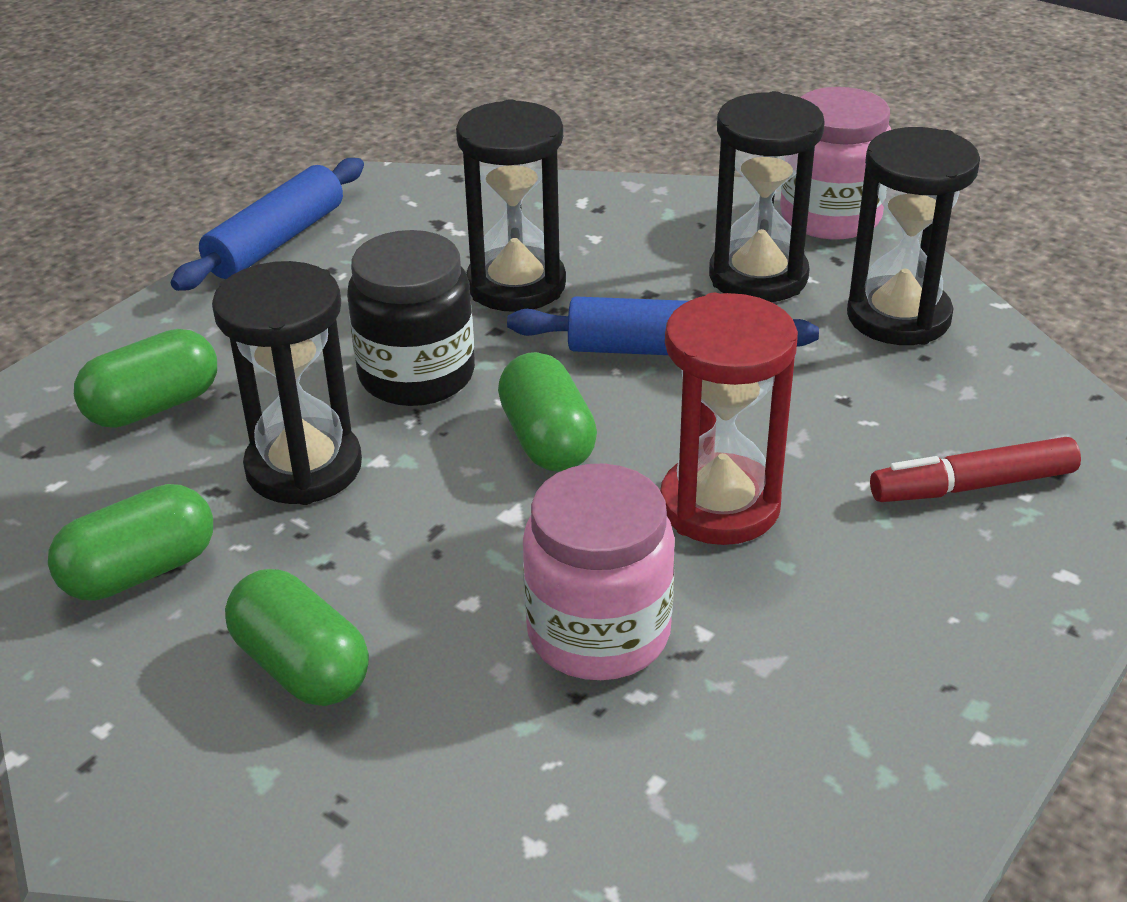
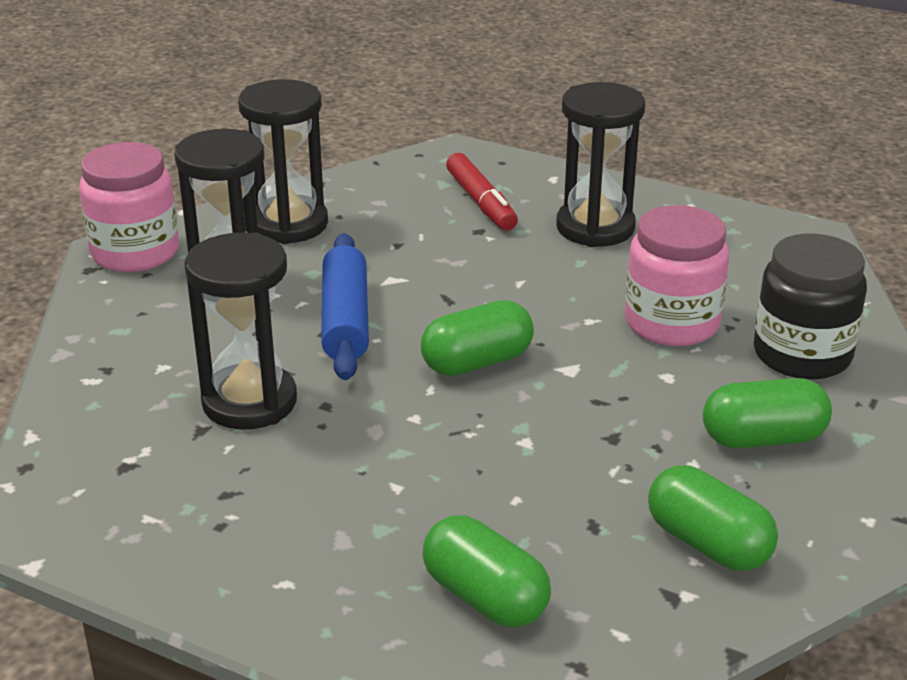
camera: 100 degrees left, 5 degrees down
blue rolling pin [171,158,364,291] -> none
black hourglass [212,261,362,505] -> black hourglass moved to [556,82,645,247]
green capsule [225,569,369,706] -> green capsule turned 45 degrees clockwise [703,378,832,448]
black jar [347,230,475,406] -> black jar moved to [754,234,867,379]
red hourglass [660,293,798,545] -> none

